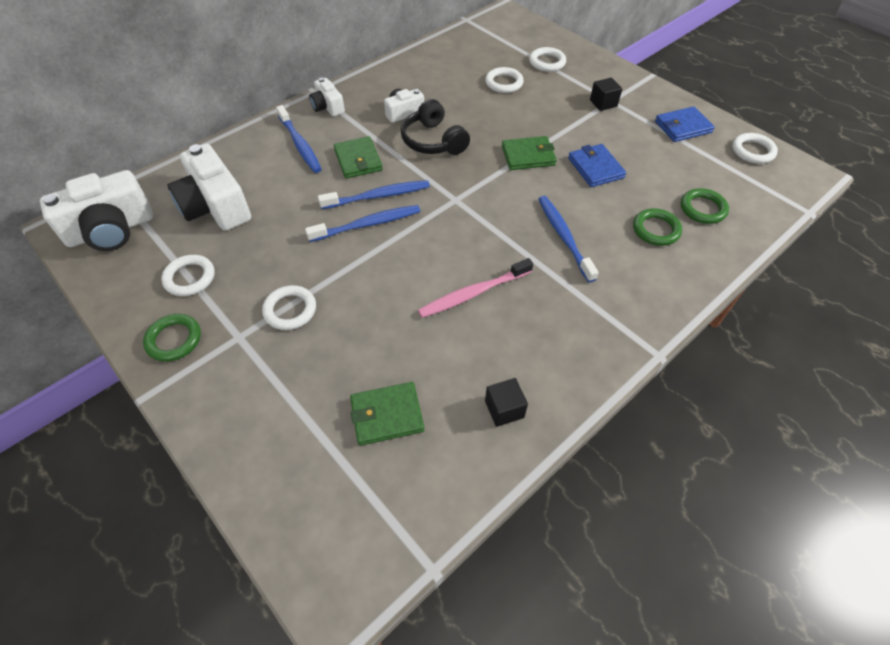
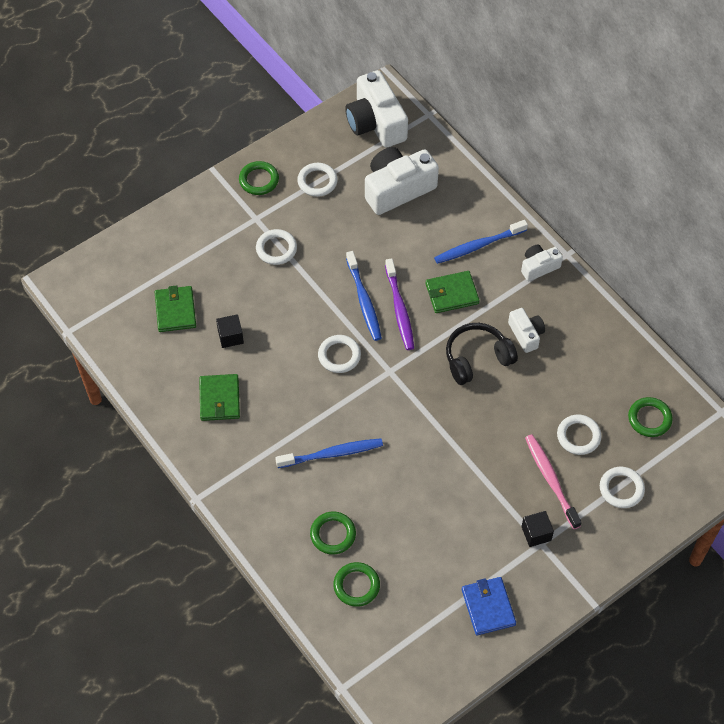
camera: 95 degrees right, 5 degrees up
blue toothbrush [318,180,430,209] -> purple toothbrush [385,258,414,350]
pink toothbrush [418,258,533,318] -> pink toothbrush moved to [525,435,582,529]
black cube [485,378,528,427] -> black cube moved to [216,314,244,348]
green wallet [502,136,557,170] -> green wallet moved to [199,374,240,421]
blue wallet [568,144,626,187] -> none
white ring [732,133,778,164] -> white ring moved to [318,335,361,373]
none -> green ring [628,397,673,437]

